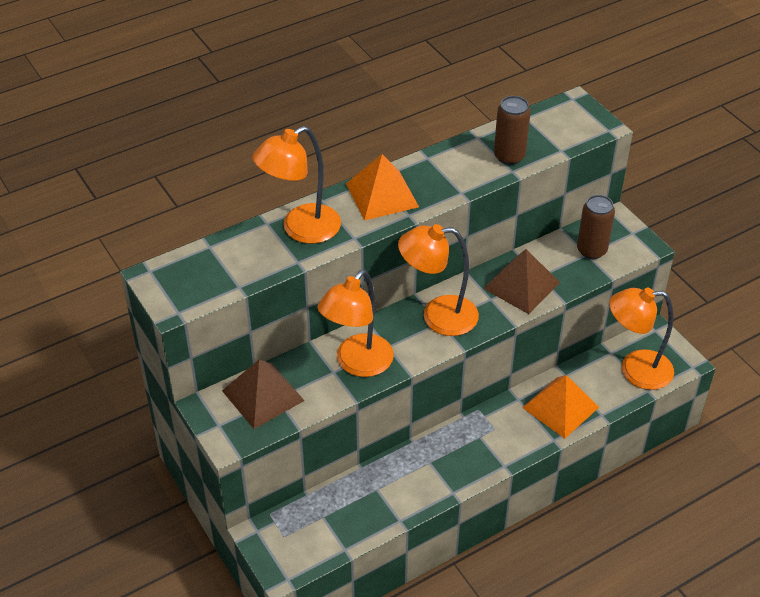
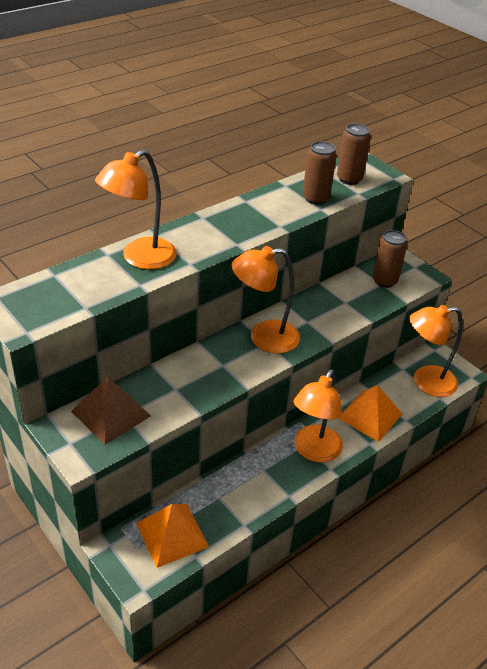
camera: 10 degrees left, 5 degrees down
orange lamp [318,270,394,377] -> orange lamp moved to [294,369,343,463]
orange pyramid [346,154,419,221] -> orange pyramid moved to [136,504,209,568]
brown pyramid [483,249,560,314] -> none
none -> brown can [337,124,371,185]

